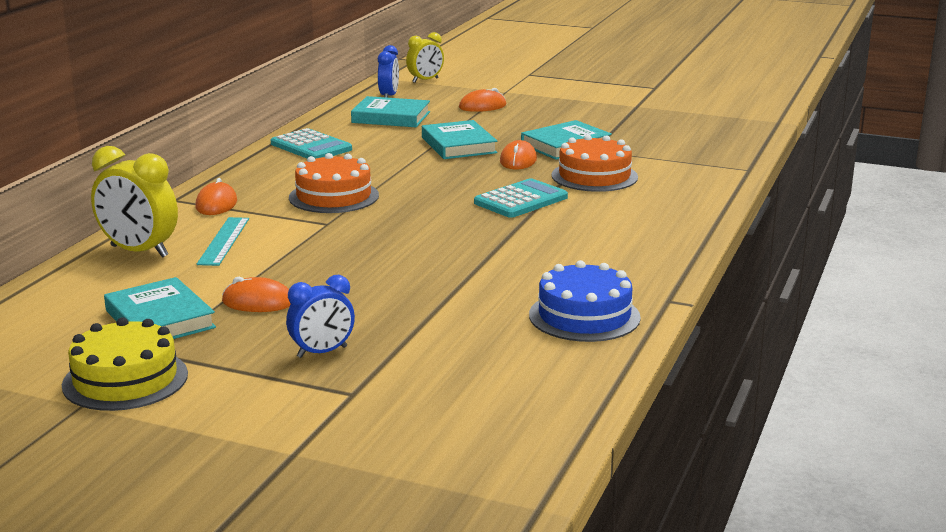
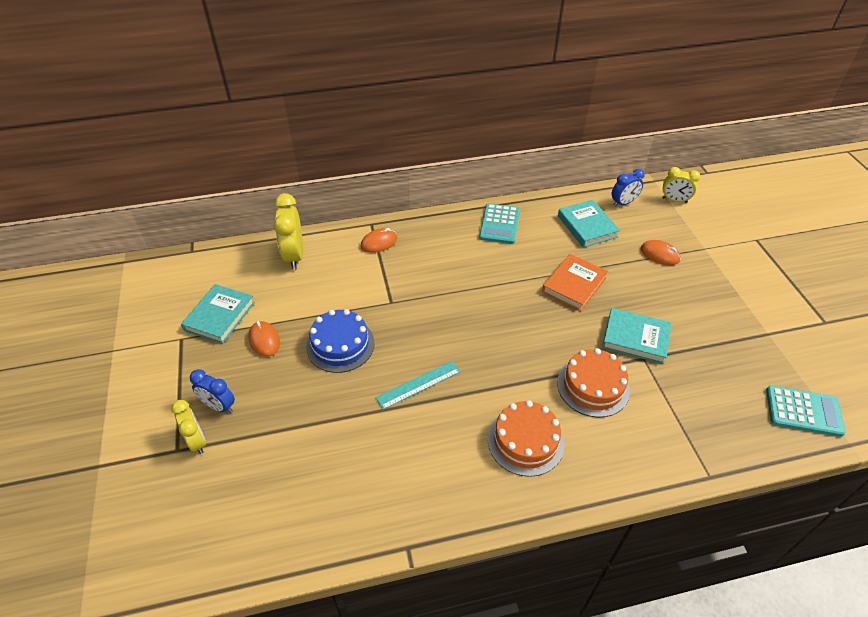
camera: 55 degrees right, 25 degrees up
yellow cake [62,317,188,411] -> none
turquoise ruler [197,217,249,266] -> turquoise ruler moved to [375,361,460,410]
orange cake [289,153,379,213] -> orange cake moved to [488,400,564,477]
turquoise book [422,120,497,159] -> orange book [542,254,608,311]
turquoise calculator [474,178,568,218] -> turquoise calculator moved to [766,385,846,437]
orange mouse [500,140,537,169] -> none
blue cake [529,260,641,342] -> blue cake moved to [306,309,375,373]
none -> yellow clock [171,400,206,454]

